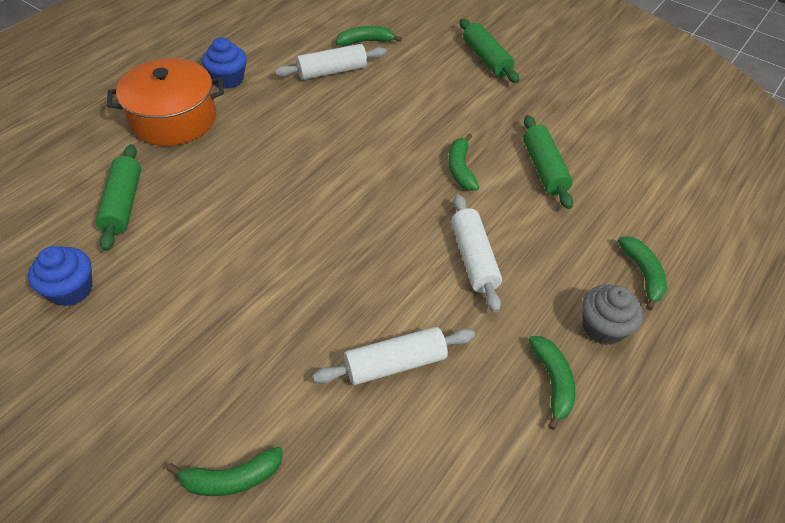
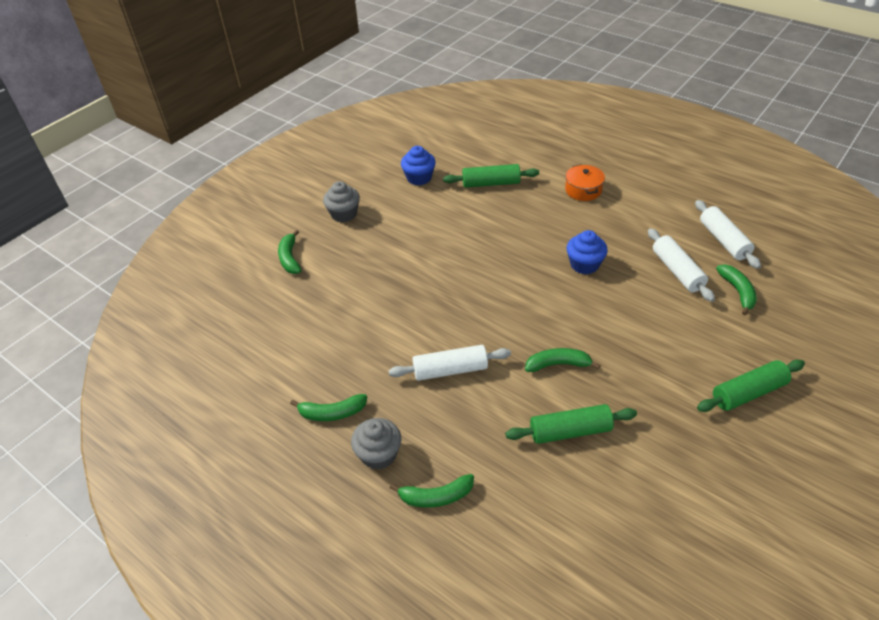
camera: 95 degrees right, 5 degrees down
orange pot [107,58,224,146] -> orange pot [565,164,605,201], size x0.55
blue cupcake [202,37,247,89] -> blue cupcake moved to [567,230,608,274]
white rolling pin [313,327,475,385] -> white rolling pin moved to [695,200,761,269]
none -> grey cupcake [323,181,360,222]

